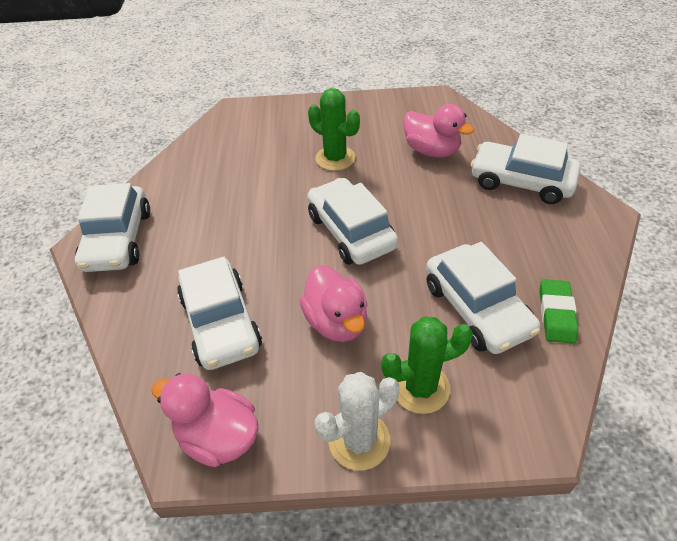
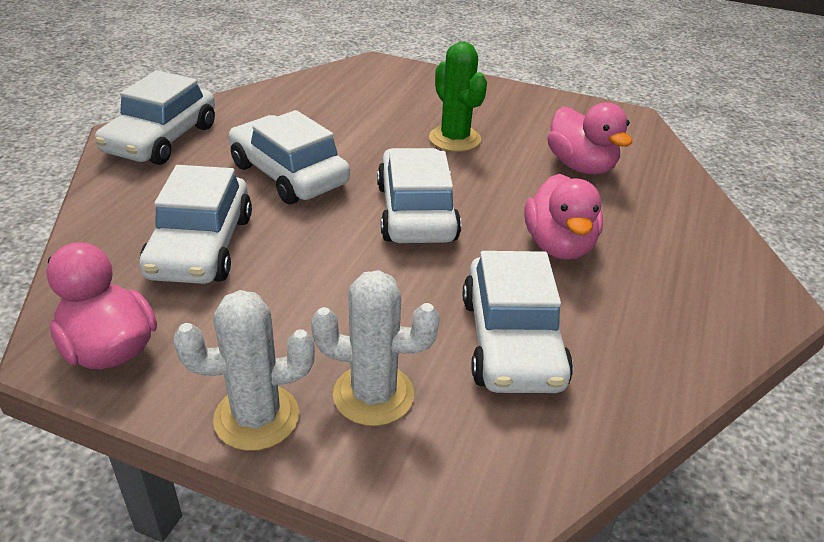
camera: 20 degrees right, 10 degrees down
pink duck [300,265,367,342] -> pink duck moved to [525,174,603,260]
green cactus [381,317,473,414] -> white cactus [311,270,440,426]
white car [471,134,581,204] -> white car moved to [228,110,350,204]
green eraser [539,279,579,343] -> none

